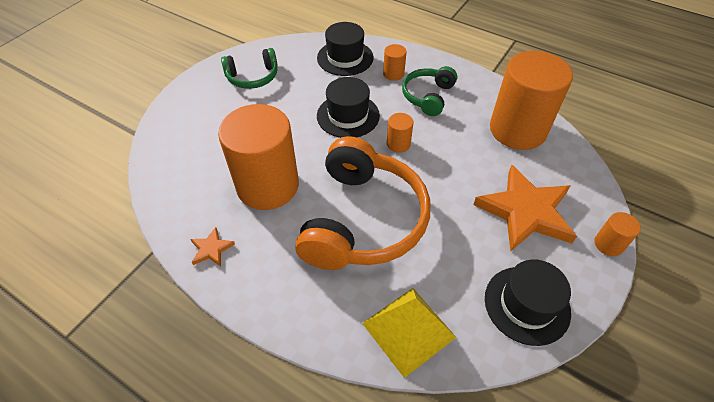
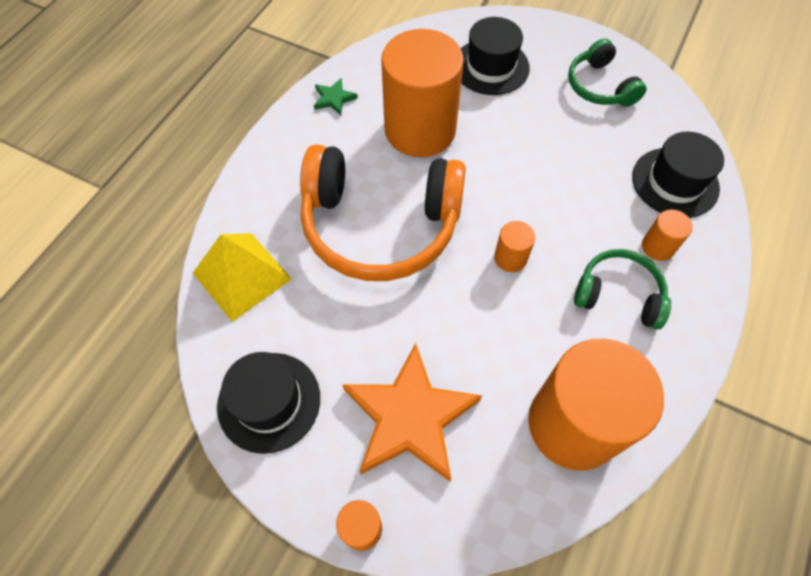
camera: 85 degrees right, 10 degrees up
orange star [190,227,235,266] -> green star [314,78,358,115]
black hat [317,77,380,138] -> black hat moved to [461,17,530,95]

